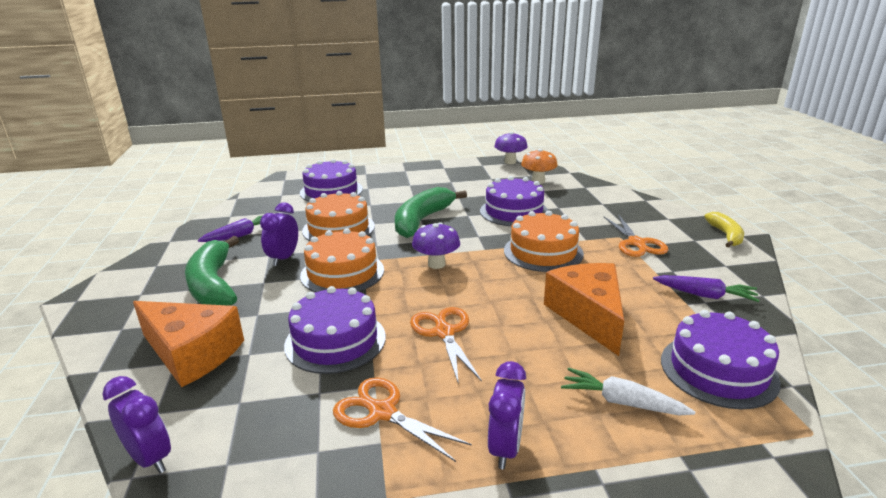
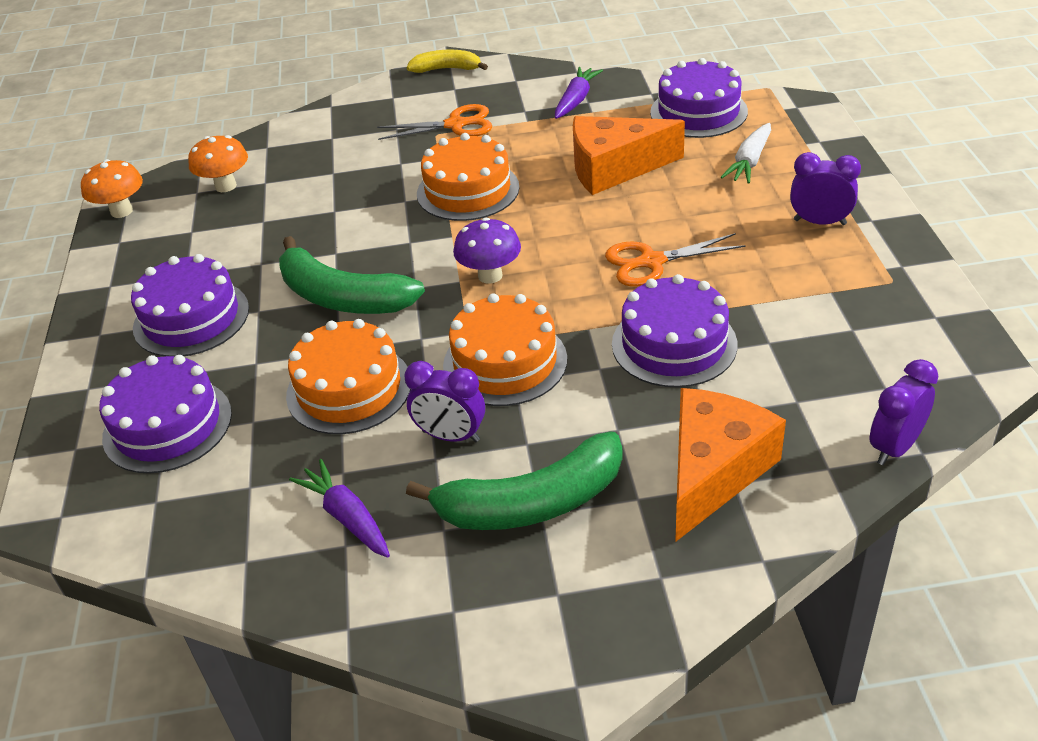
camera: 85 degrees left, 15 degrees up
orange scissors [333,377,472,462] -> none
purple cake [480,176,548,226] -> purple cake moved to [131,254,249,356]
purple mushroom [494,132,528,164] -> orange mushroom [81,159,143,218]

